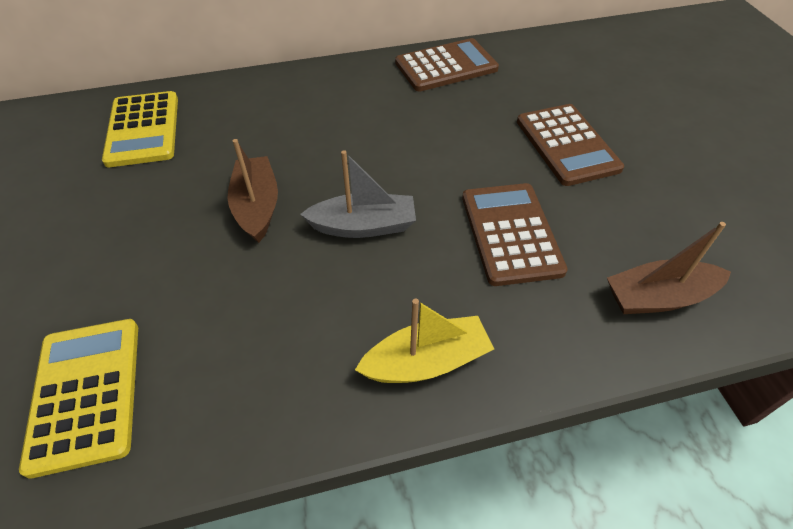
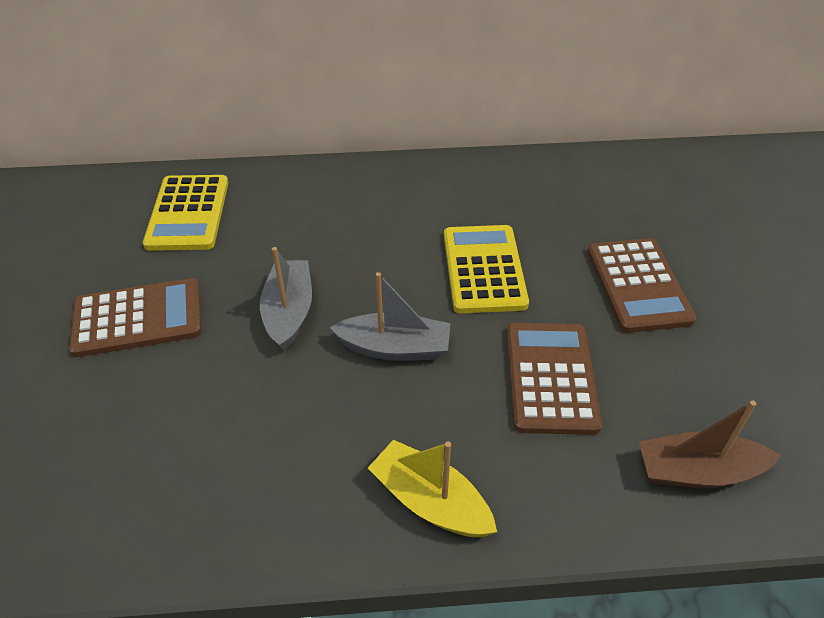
camera: 10 degrees right, 5 degrees down
yellow calculator [19,319,138,479] -> yellow calculator moved to [444,225,529,313]
brown boat [228,139,278,243] -> grey boat [260,247,312,351]
yellow boat [355,298,494,383] -> yellow boat turned 135 degrees counterclockwise [368,440,497,537]
brown calculator [395,38,499,92] -> brown calculator moved to [69,278,202,357]

